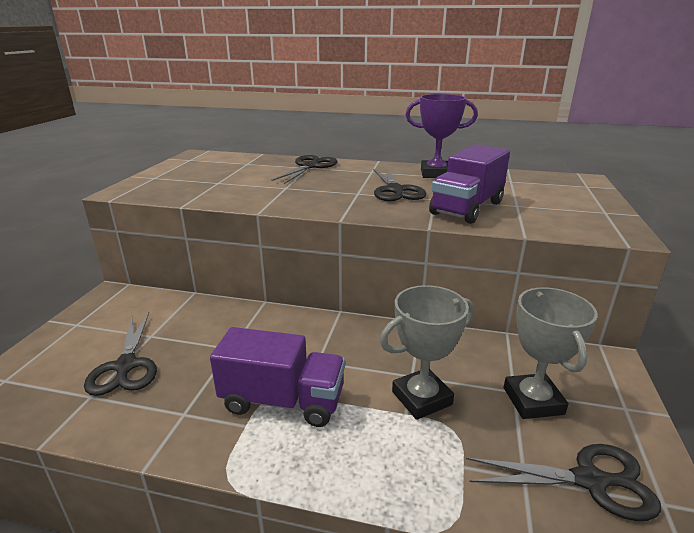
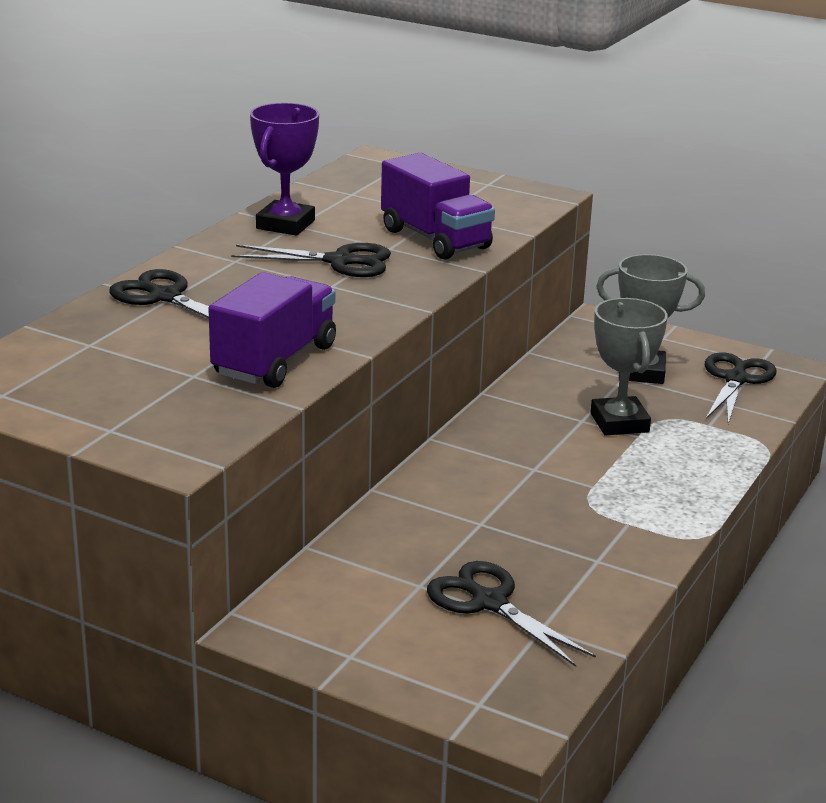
camera: 75 degrees left, 0 degrees up
black scissors [84,312,157,396] -> black scissors turned 135 degrees counterclockwise [427,561,596,667]
purple truck [210,327,345,427] -> purple truck moved to [208,272,336,388]

